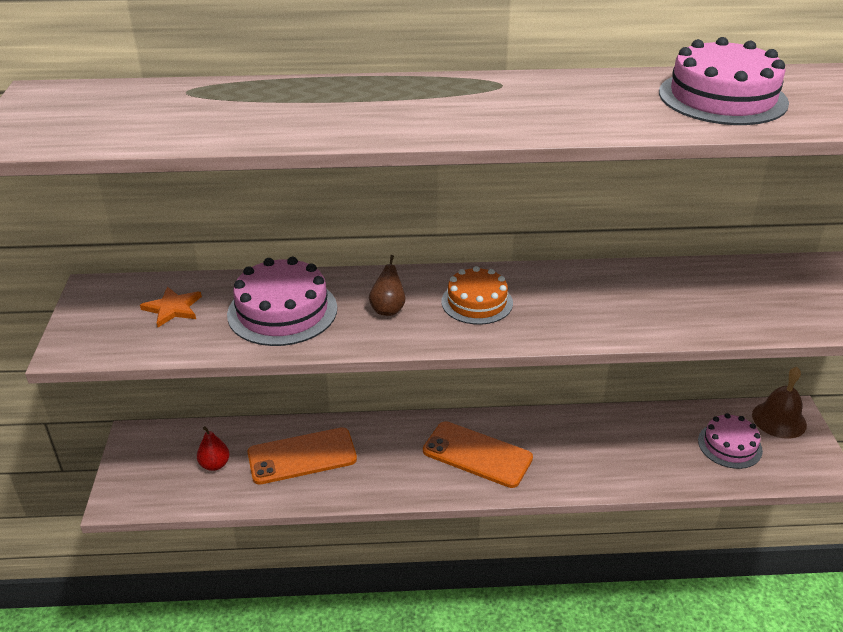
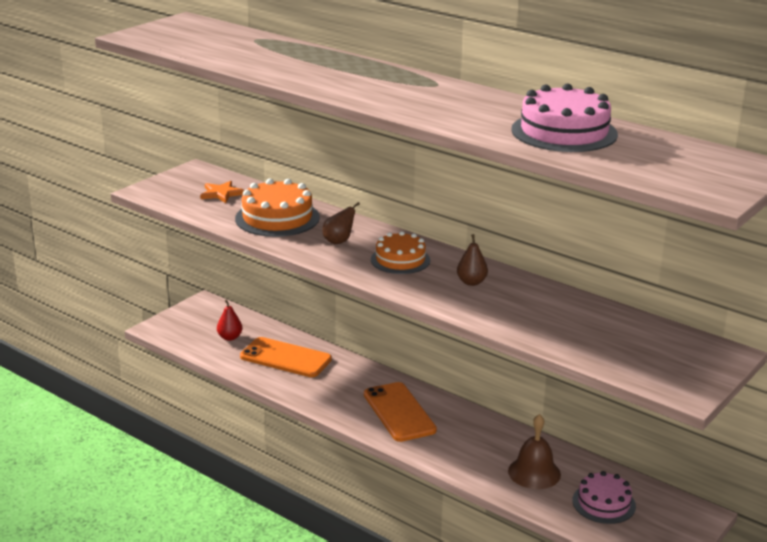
camera: 40 degrees right, 10 degrees down
pink cake [227,257,337,346] -> orange cake [235,179,320,237]
brown bell [752,367,807,439] -> brown bell moved to [508,414,561,489]
none -> brown pear [457,234,488,286]

